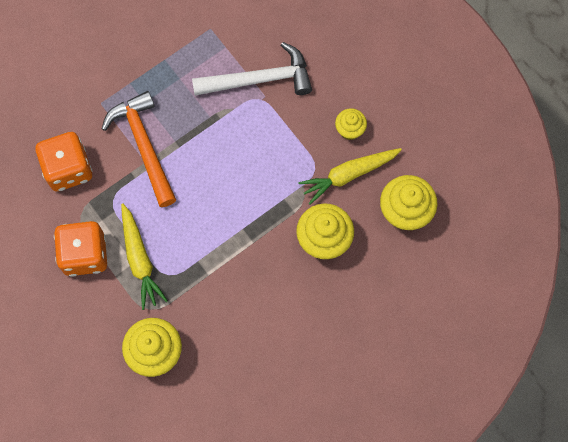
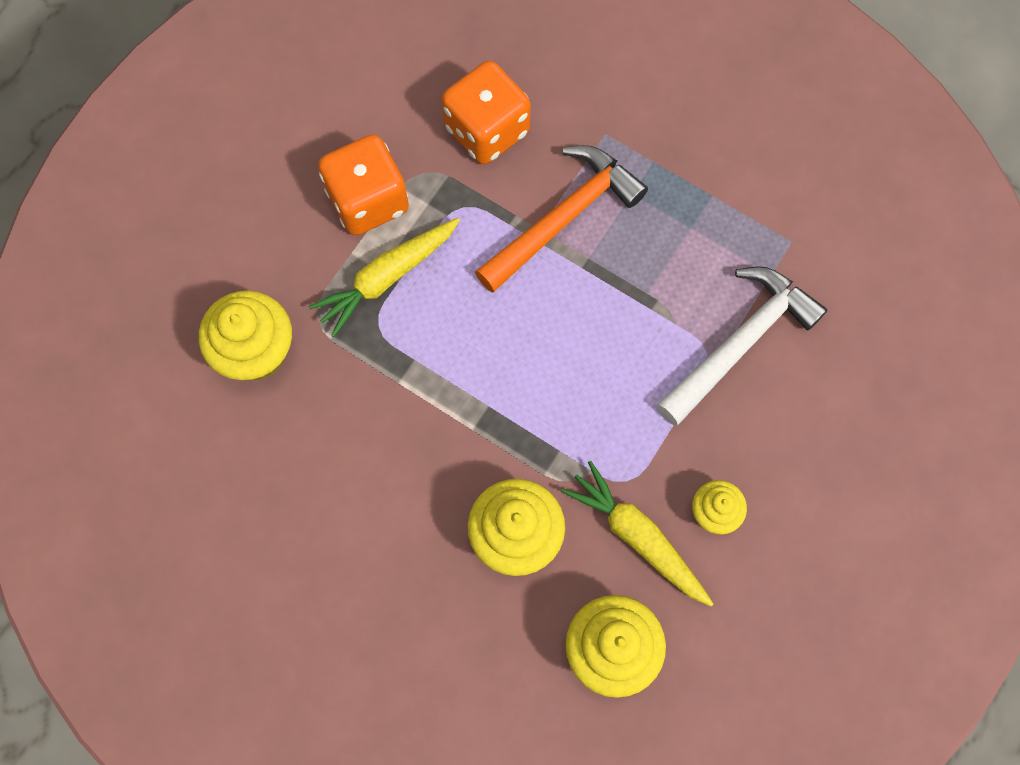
camera: 70 degrees right, 0 degrees up
white hammer [192,42,312,96] -> white hammer turned 105 degrees counterclockwise [656,266,827,426]

